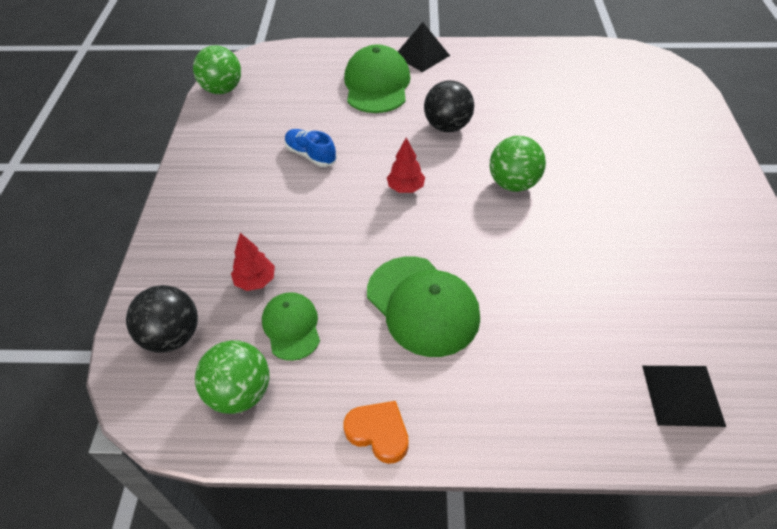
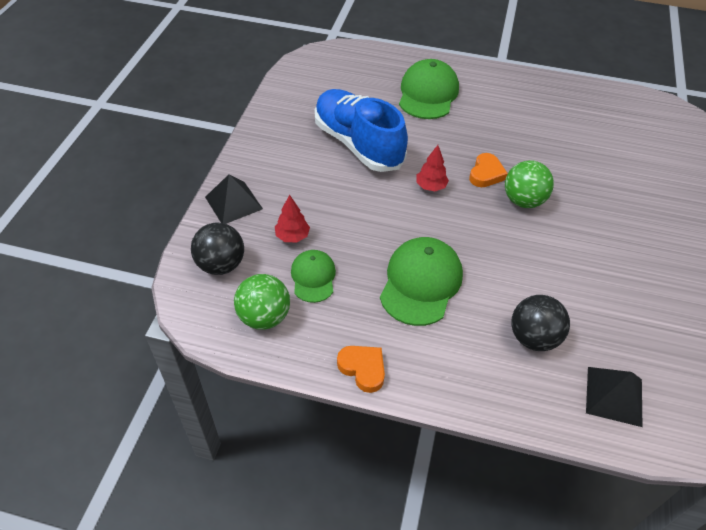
camera: 10 degrees right, 0 degrees up
green ball [193,46,241,94] -> none
blue shoe [284,129,337,167] -> blue shoe [315,89,408,172], size x2.24
green cap [367,256,480,357] -> green cap turned 135 degrees counterclockwise [380,237,463,326]
black pyramid [398,22,450,72] -> black pyramid moved to [205,174,263,224]
black ball [424,80,474,132] -> black ball moved to [512,295,570,351]
none -> orange heart [469,153,508,187]

